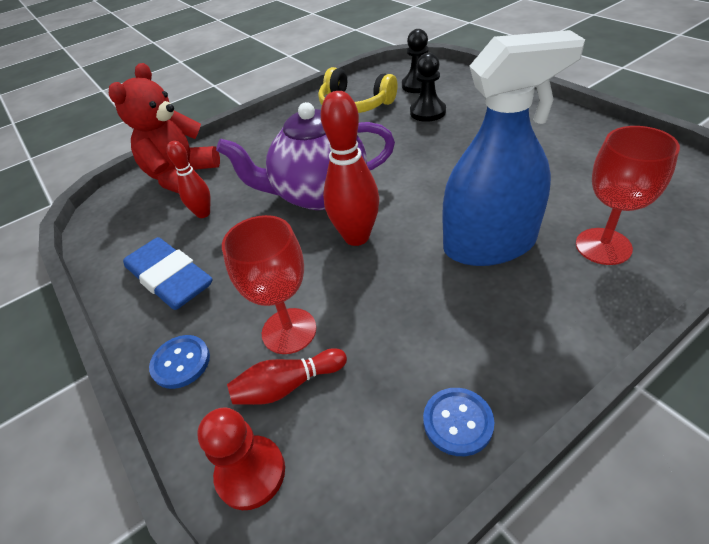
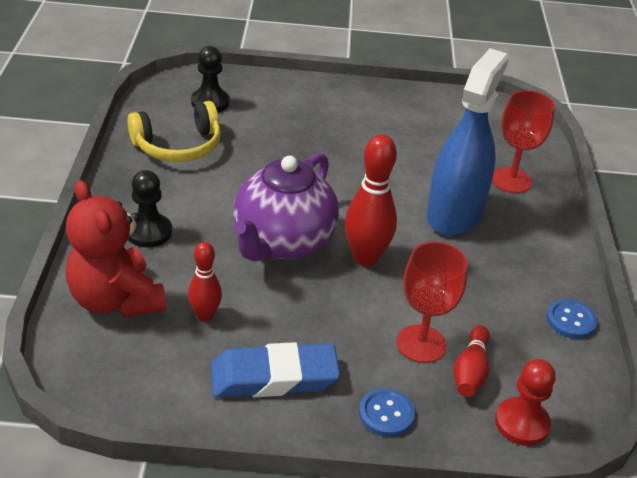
camera: 60 degrees left, 5 degrees down
black pawn [410,53,446,122] -> black pawn moved to [128,170,172,247]

